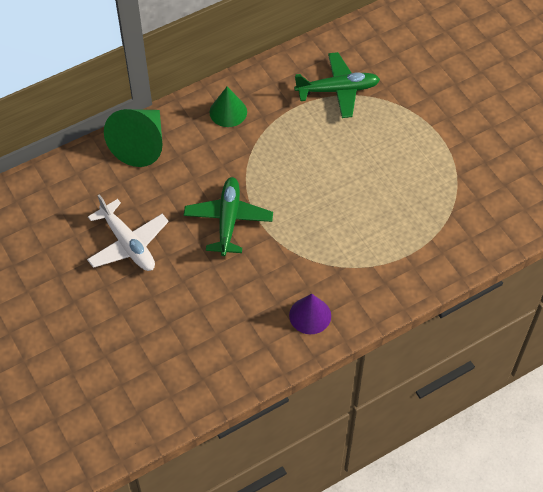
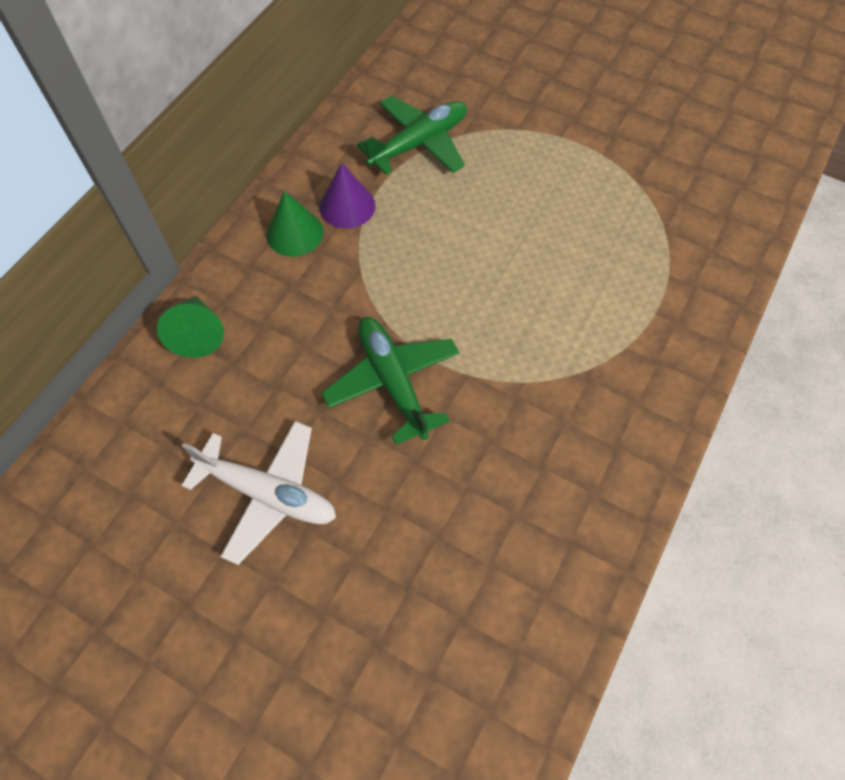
camera: 30 degrees left, 5 degrees up
green cone [104,109,163,167] -> green cone [157,296,224,358], size x0.62
purple cone [289,294,331,334] -> purple cone moved to [319,163,376,229]

